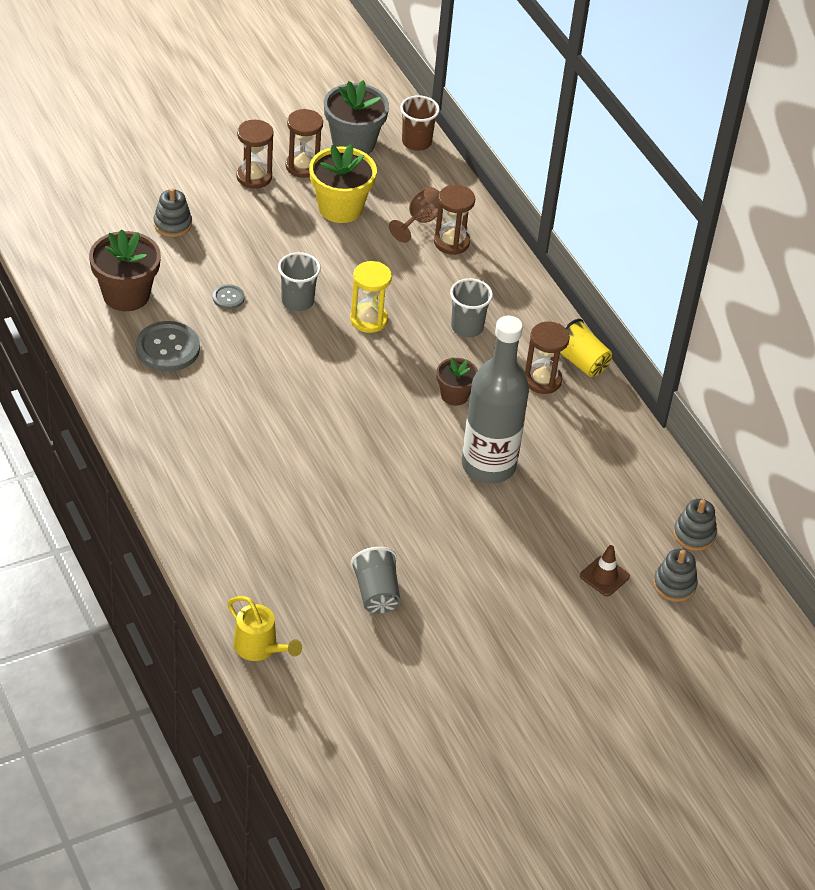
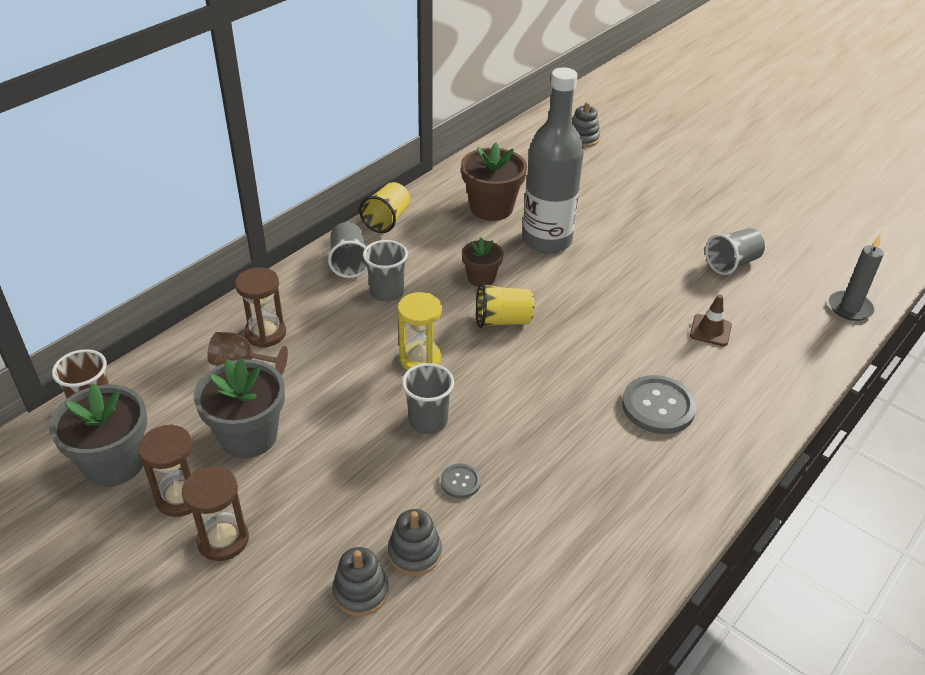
camera: 110 degrees left, 5 degrees down
brown flower pot [89,229,161,311] -> brown flower pot moved to [461,143,527,221]
grey button [136,321,200,372] -> grey button moved to [622,375,697,434]
yellow watering can [227,596,302,661] -> grey candle [829,235,884,321]
yellow flower pot [309,144,377,223] -> grey flower pot [194,358,285,458]
brown hourglass [525,322,570,394] -> none
brown traffic cone [580,545,630,597] -> brown traffic cone moved to [690,294,732,346]
grey stacking toy [673,499,717,551] -> grey stacking toy moved to [388,509,442,576]
none -> grey cup [328,222,368,278]
none -> yellow cup [476,283,534,328]

